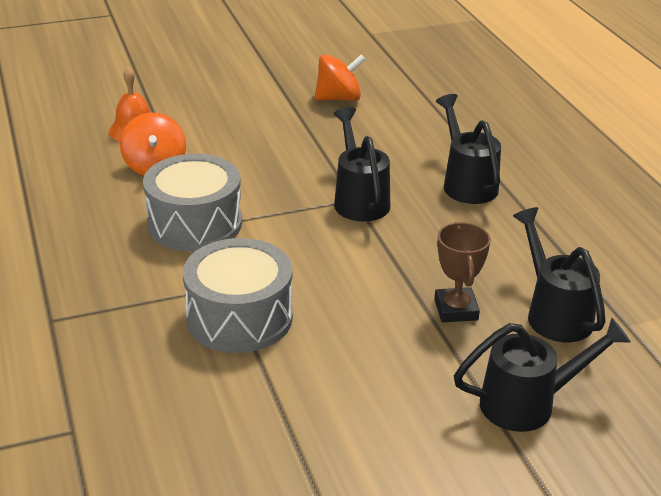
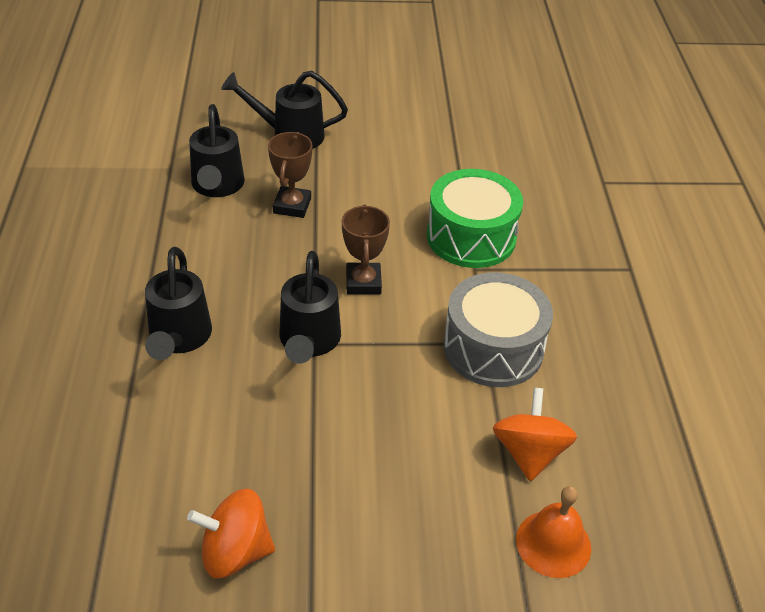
camera: 165 degrees left, 10 degrees up
grey drum [183,238,293,353] -> green drum [427,169,523,268]
none -> brown trophy [342,204,390,294]

